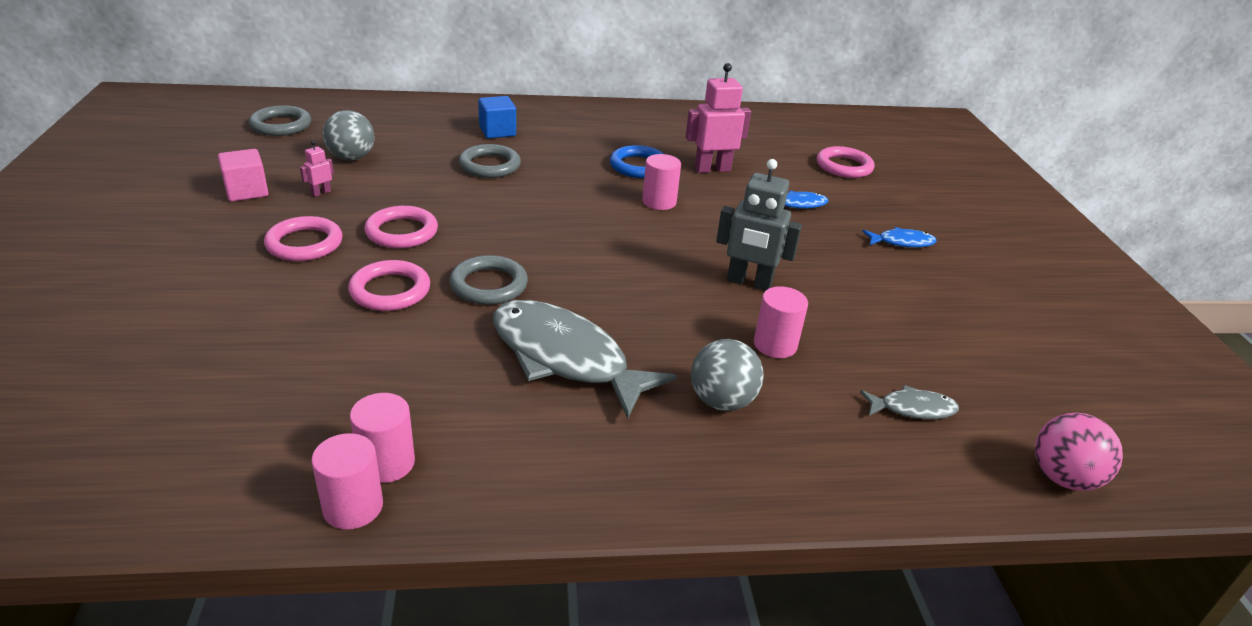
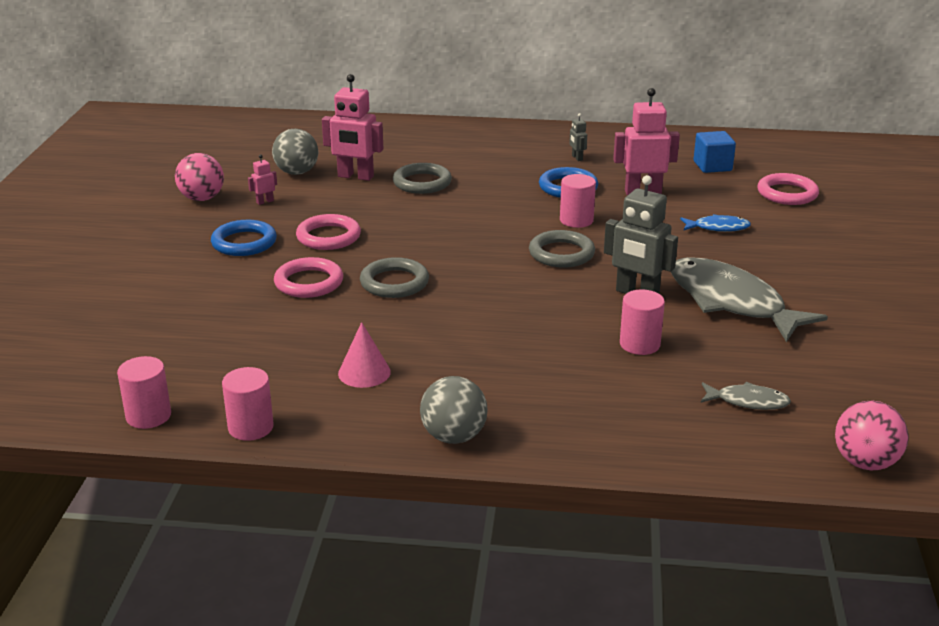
camera: 15 degrees right, 5 degrees down
pink cube [218,149,268,201] -> pink ball [175,153,224,201]
grey ring [249,105,311,136] -> grey ring moved to [529,230,595,268]
pink ring [264,216,343,261] -> blue ring [211,220,277,256]
pink cylinder [350,393,415,483] -> pink cylinder moved to [117,356,171,429]
blue cube [478,96,516,138] -> blue cube moved to [694,131,736,173]
grey fish [493,300,677,419] -> grey fish moved to [671,257,828,342]
grey ball [691,339,764,411] -> grey ball moved to [420,376,488,444]
blue fish [862,227,937,248] -> none
none -> pink robot [322,74,383,181]
none -> pink cone [338,322,391,388]
none -> grey robot [569,113,587,161]

